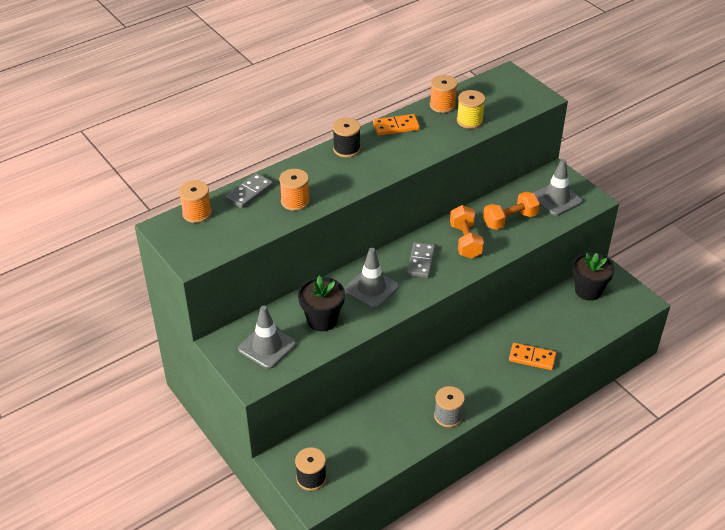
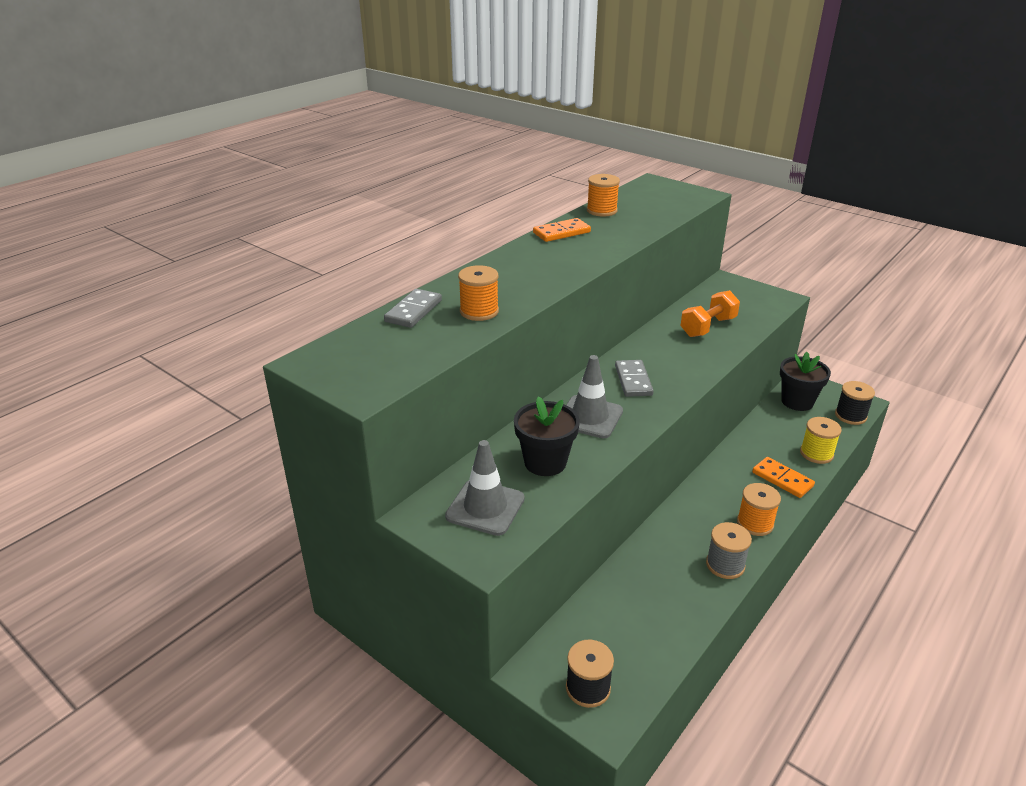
camera: 15 degrees left, 10 degrees down
orange spool [179,180,212,223] -> orange spool moved to [737,483,781,536]
black spool [333,118,361,158] -> black spool moved to [835,381,875,425]
orange dumbbell [450,205,484,259] -> none
yellow spool [457,90,485,129] -> yellow spool moved to [800,417,842,464]
orange domino [509,343,556,370] -> orange domino turned 45 degrees clockwise [752,457,815,498]
grey traffic cone [533,159,582,216] -> none

